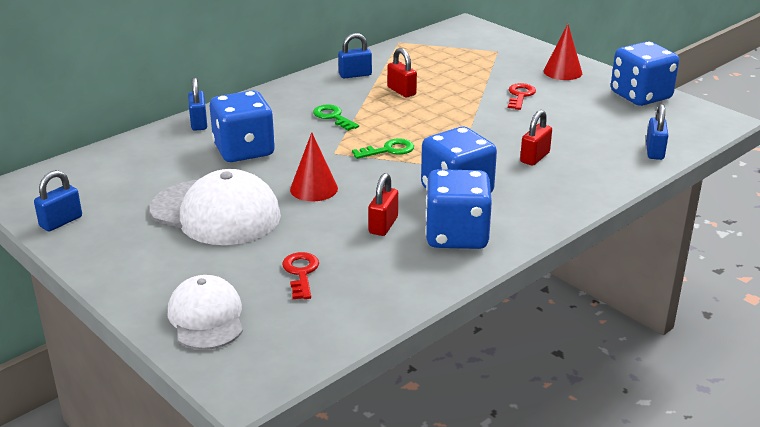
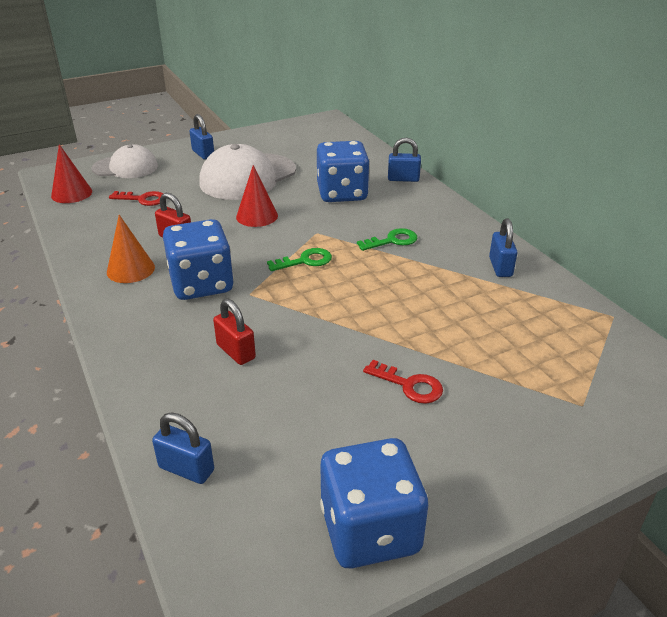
camera: 105 degrees right, 5 degrees up
blue padlock [34,170,82,231] -> blue padlock moved to [190,114,214,160]
green key [352,138,414,159] -> green key turned 105 degrees counterclockwise [267,248,332,271]
red padlock [387,48,417,97] -> none
blue dice [425,169,492,249] -> orange cone [107,215,155,283]
red cone [544,24,582,80] -> red cone moved to [51,144,92,203]

